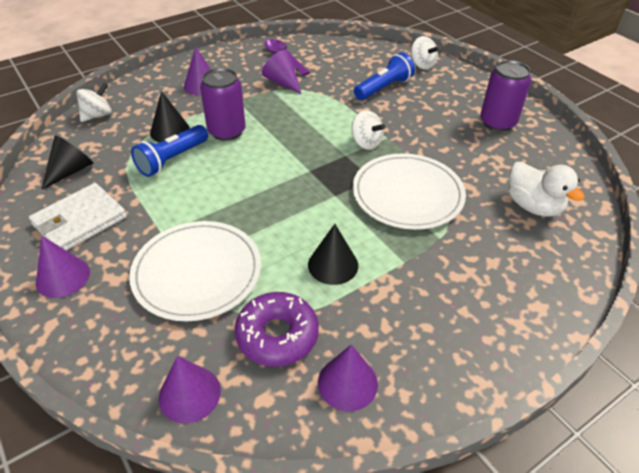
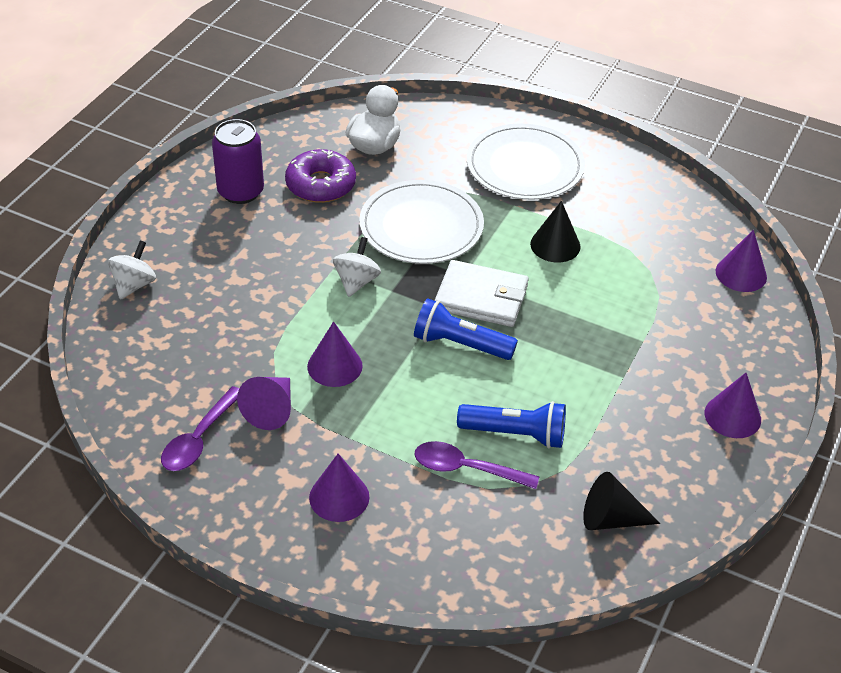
camera: 120 degrees left, 0 degrees up
white wallet [29,183,127,251] -> white wallet moved to [434,260,529,327]
white spinning top [76,82,111,122] -> none
white plate [129,221,261,321] -> white plate moved to [467,123,585,200]
black cone [150,91,190,143] -> purple spoon [415,441,539,489]
purple can [200,68,246,141] -> none
purple donut [235,292,319,367] -> purple donut moved to [285,149,356,203]
purple cone [318,344,378,411] -> purple cone moved to [307,321,363,387]
blue flashlight [354,52,415,100] -> blue flashlight moved to [414,298,518,360]

